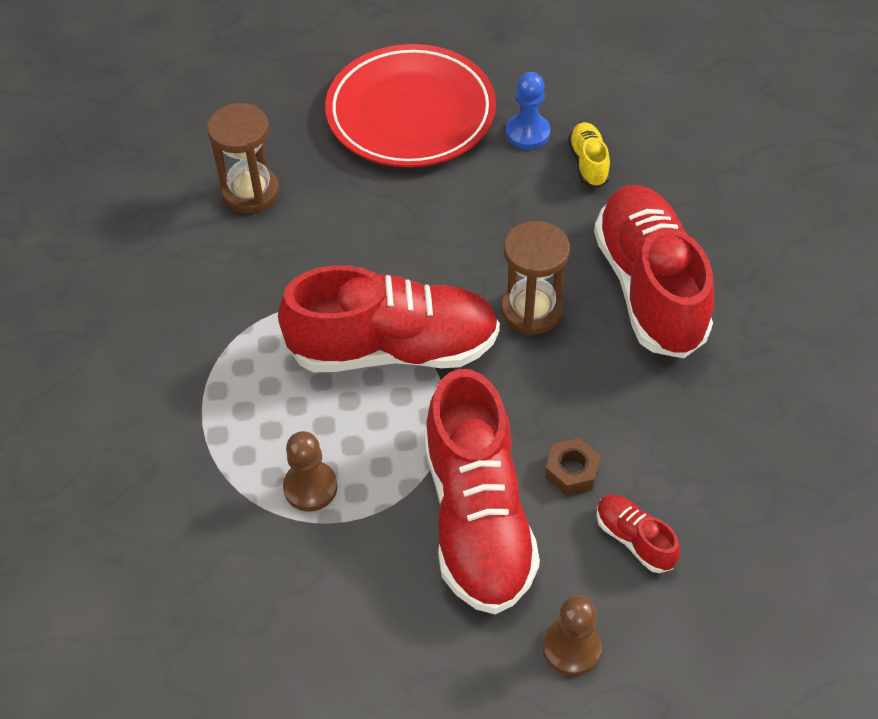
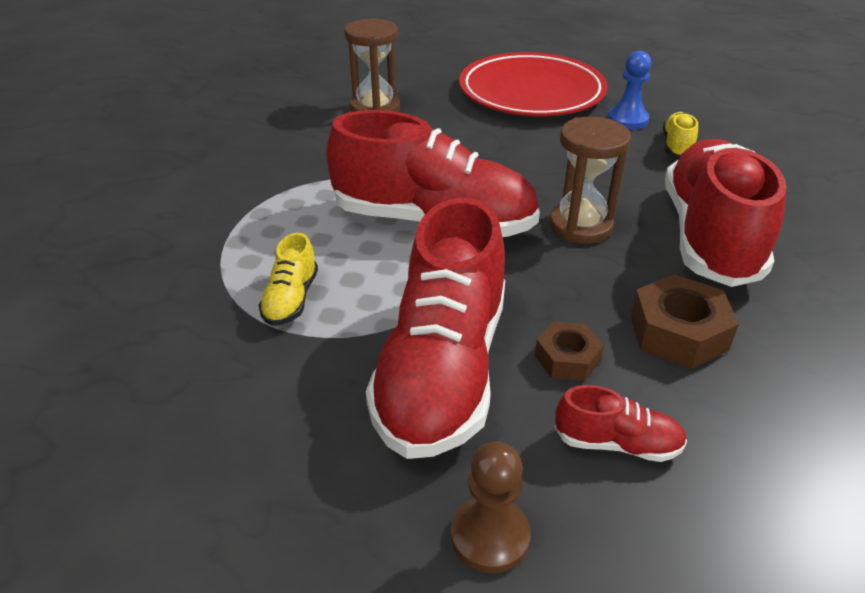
camera: 20 degrees right, 15 degrees down
brown pawn [283,431,337,512] -> yellow shoe [258,233,318,326]
red shoe [596,495,680,573] -> red shoe turned 120 degrees clockwise [555,385,687,462]
none -> brown nut [630,274,739,369]

